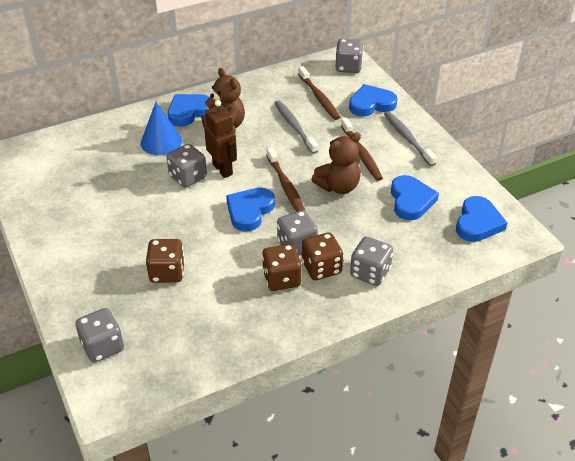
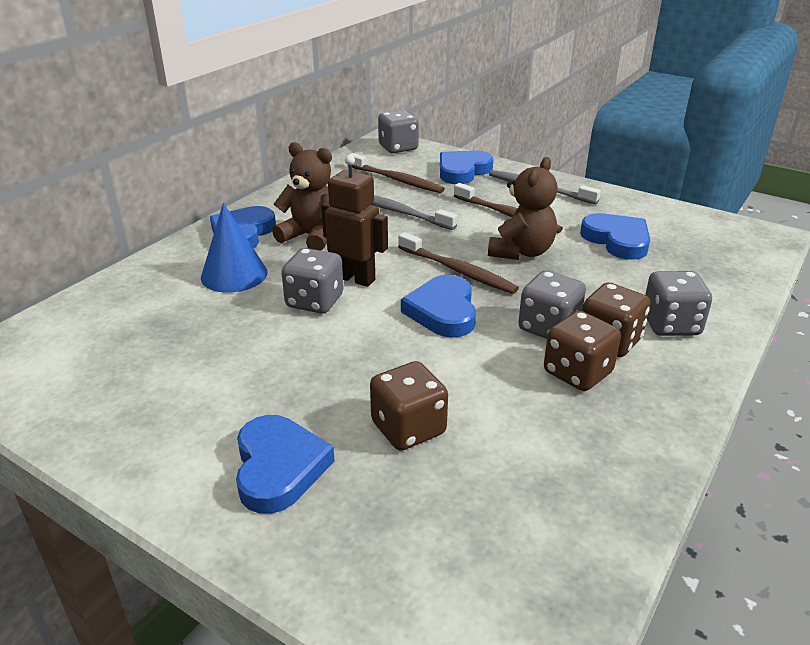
camera: 30 degrees left, 10 degrees down
grey dice [75,308,124,363] -> none
blue heart [456,196,507,242] -> blue heart moved to [236,415,335,514]

